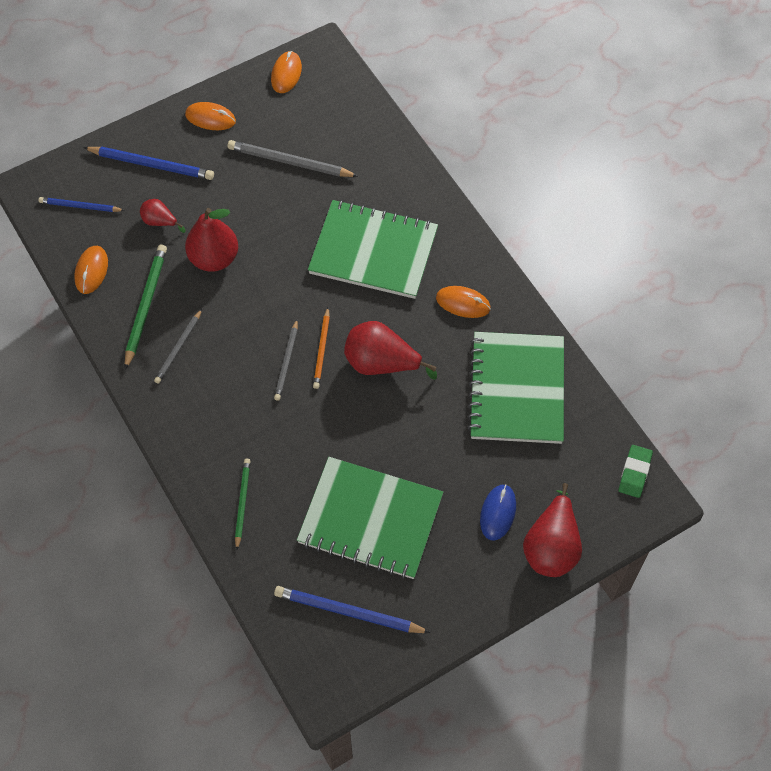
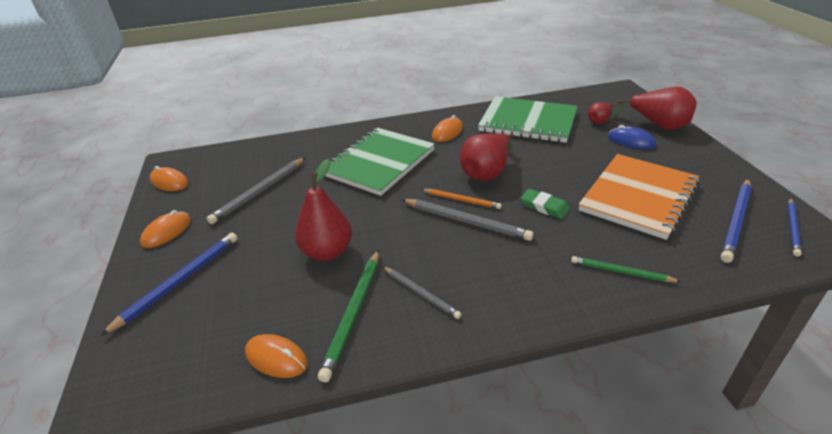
camera: 70 degrees left, 25 degrees down
blue pencil [39,197,125,212] -> blue pencil moved to [787,198,802,256]
green pencil [125,245,167,370] -> green pencil turned 105 degrees counterclockwise [318,250,379,382]
red pear [140,199,185,233] -> red pear moved to [588,102,613,124]
grey pencil [274,319,298,401] -> grey pencil [401,199,534,241], size x1.59
green notebook [297,457,443,579] -> orange notebook [579,154,700,240]
green eraser [619,445,653,498] -> green eraser moved to [521,189,570,219]

